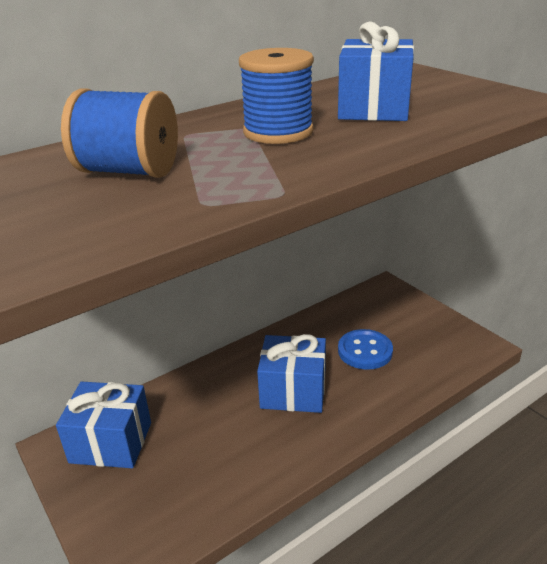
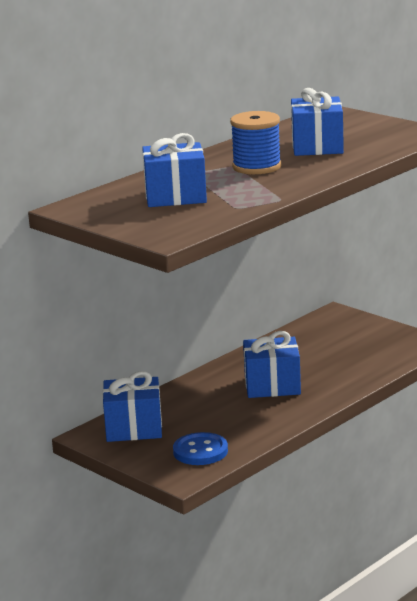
camera: 10 degrees left, 10 degrees down
blue spool [61,89,178,178] -> blue gift [142,133,207,207]
blue button [338,329,393,370] -> blue button moved to [173,432,228,465]

